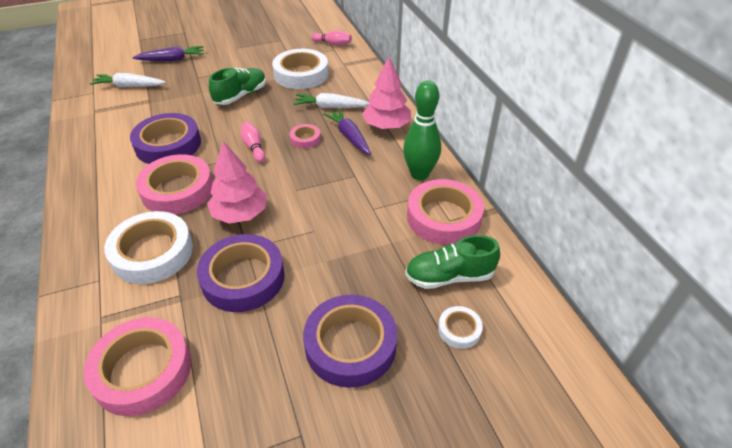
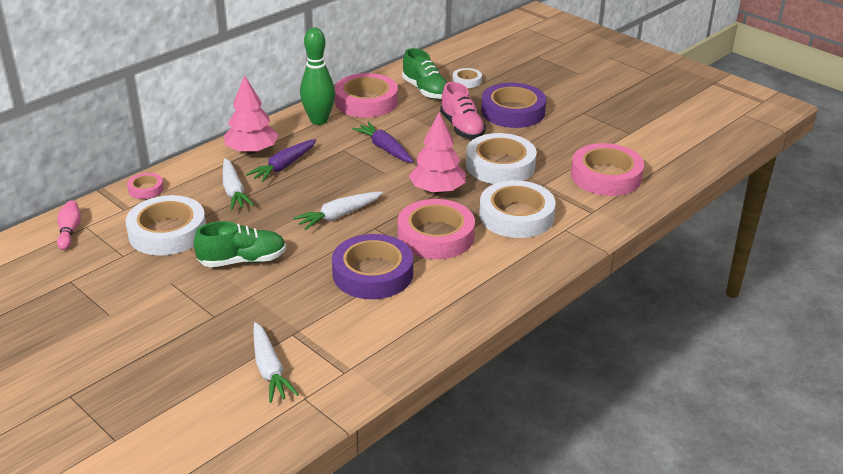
camera: 115 degrees left, 10 degrees down
purple carrot [133,46,204,61] -> purple carrot moved to [352,122,414,163]
purple tape [197,234,285,312] -> white tape [466,133,537,184]
green shoe [209,68,266,105] -> green shoe turned 150 degrees clockwise [194,221,286,267]
pink bowling pin [241,122,266,163] -> white carrot [293,192,383,230]
pink tape [290,124,321,148] -> pink tape moved to [127,173,164,199]
none -> pink shoe [440,82,486,139]

